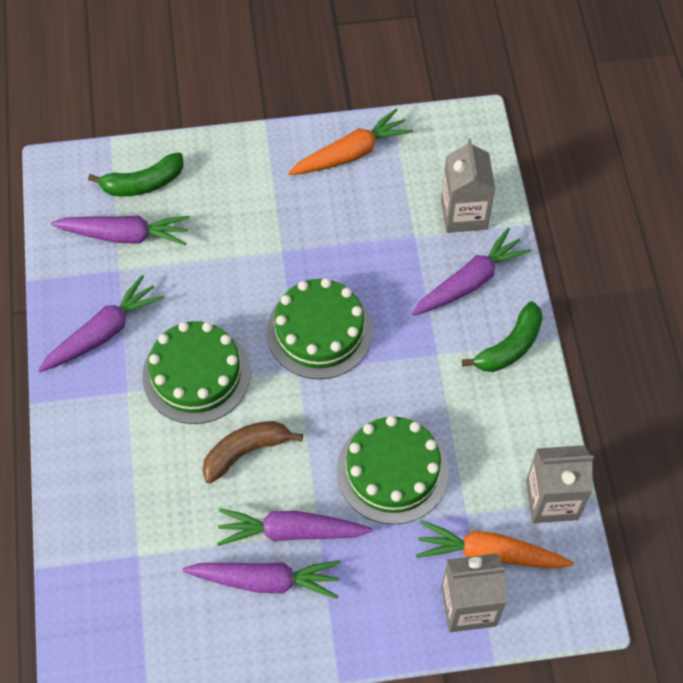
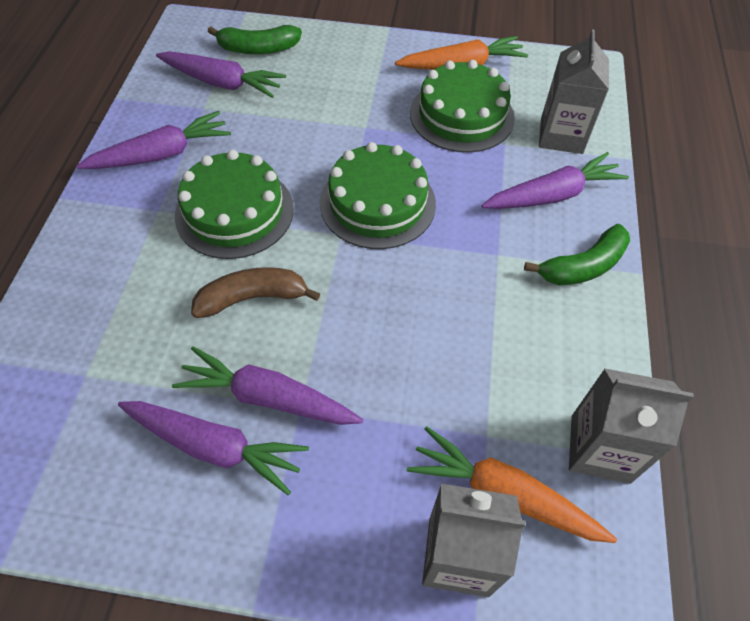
camera: 15 degrees right, 5 degrees down
green cake [337,416,449,525] -> green cake moved to [410,60,515,153]

